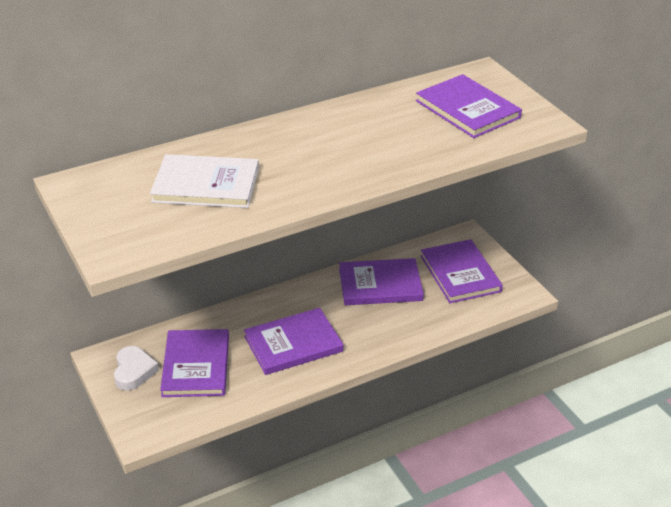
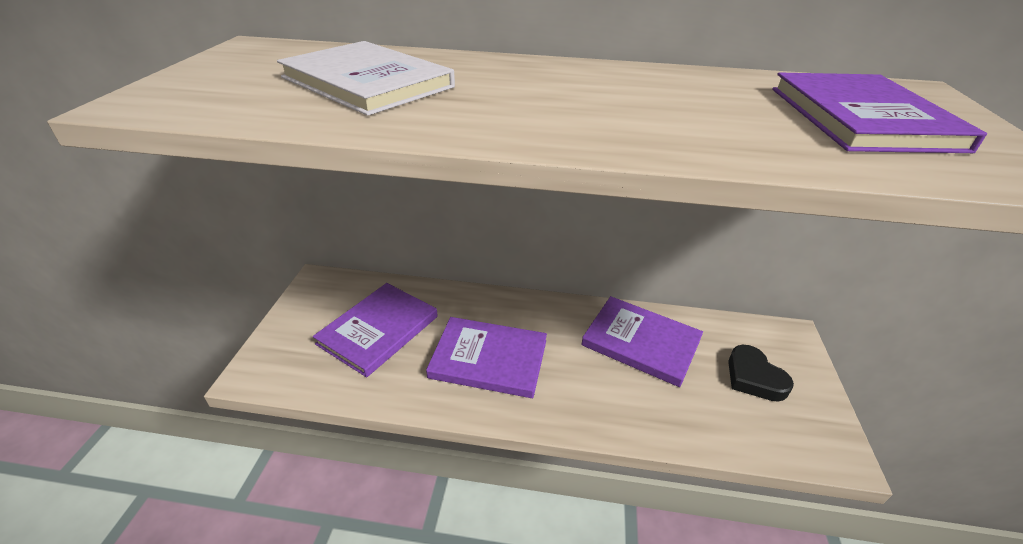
camera: 35 degrees right, 0 degrees up
white heart [114,346,159,391] -> none
purple book [421,239,503,303] -> black heart [728,345,794,402]

